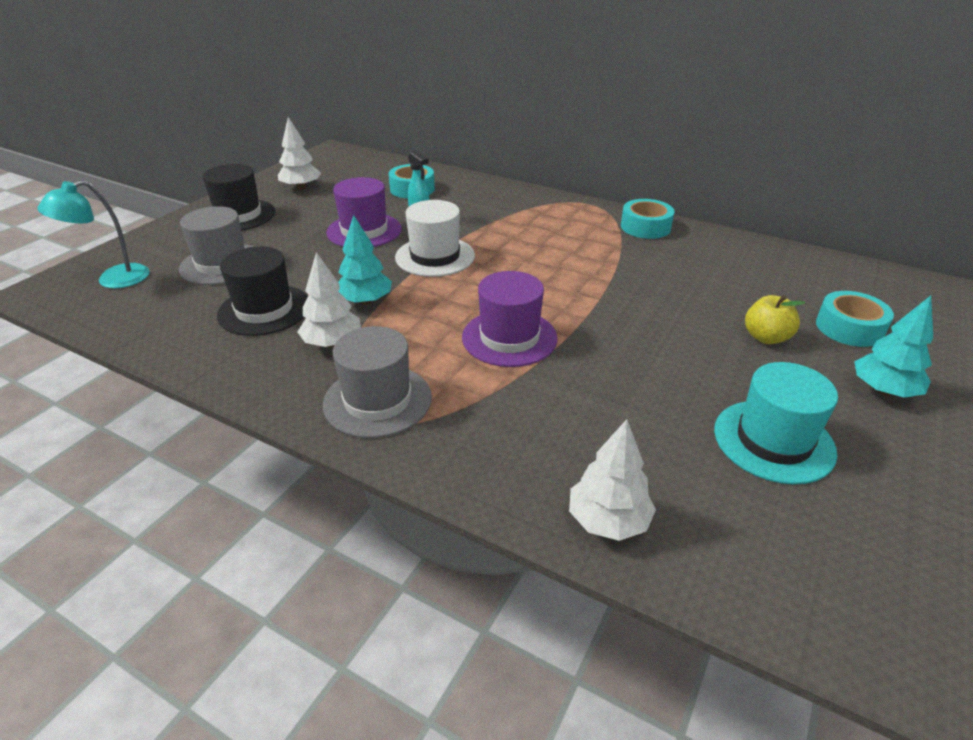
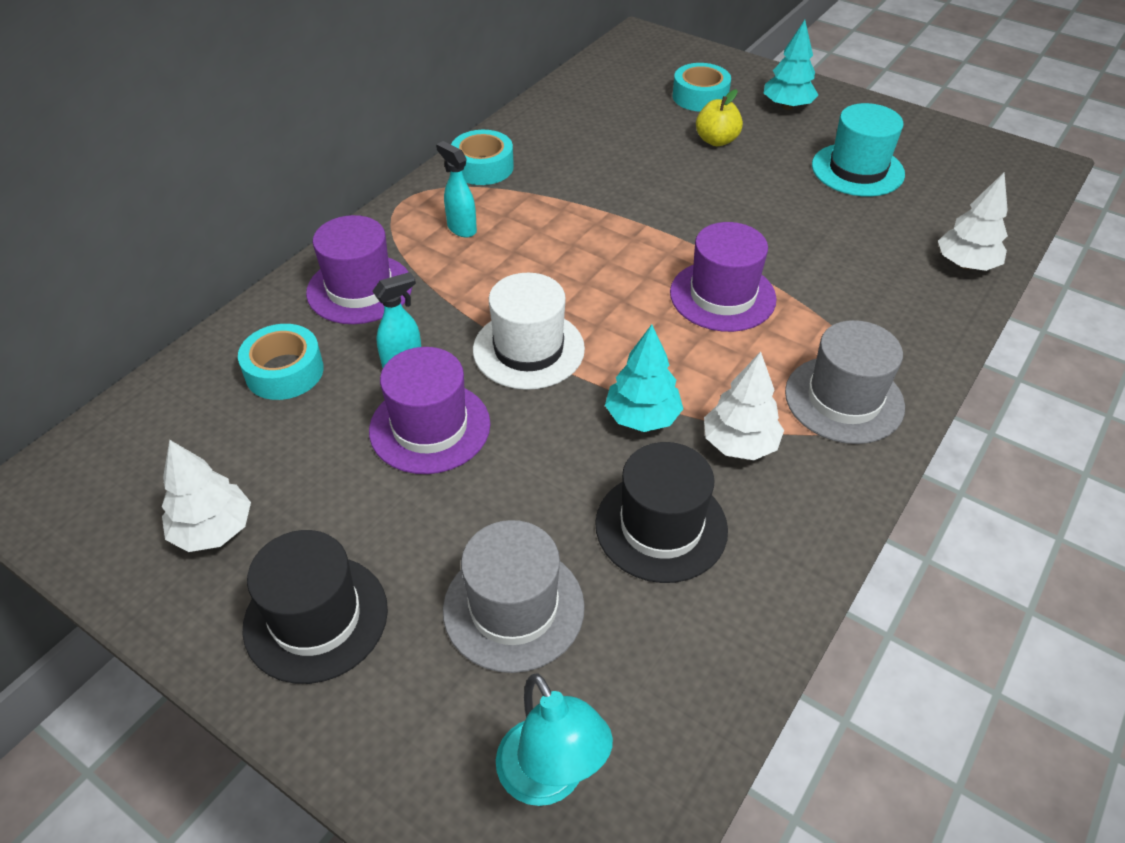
camera: 85 degrees left, 10 degrees up
none -> purple hat [306,215,412,324]
none -> turquoise spray bottle [436,141,477,237]

